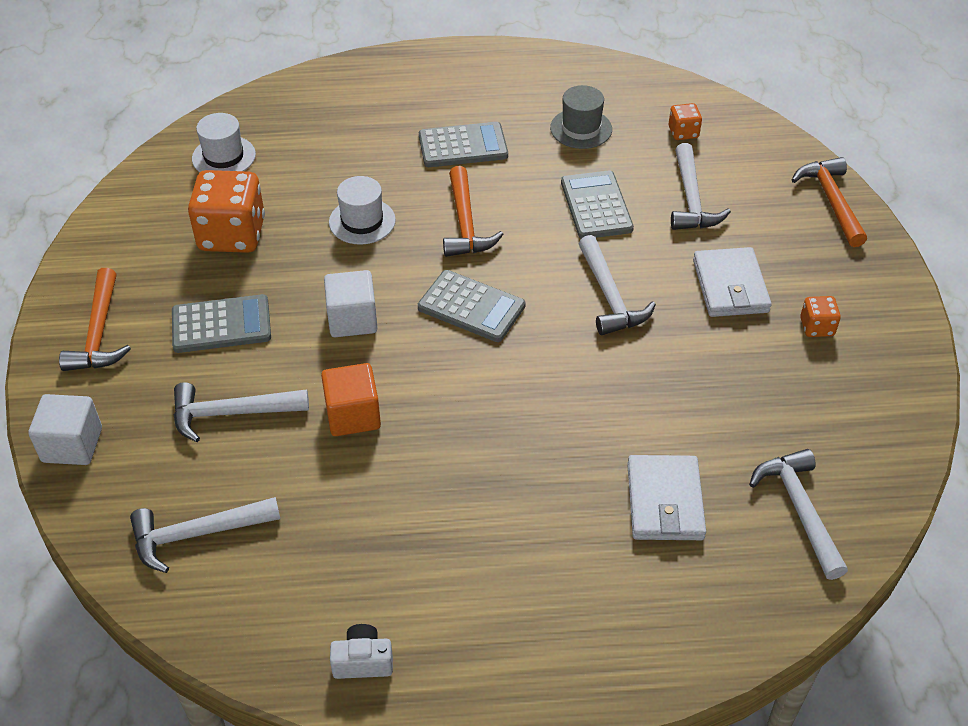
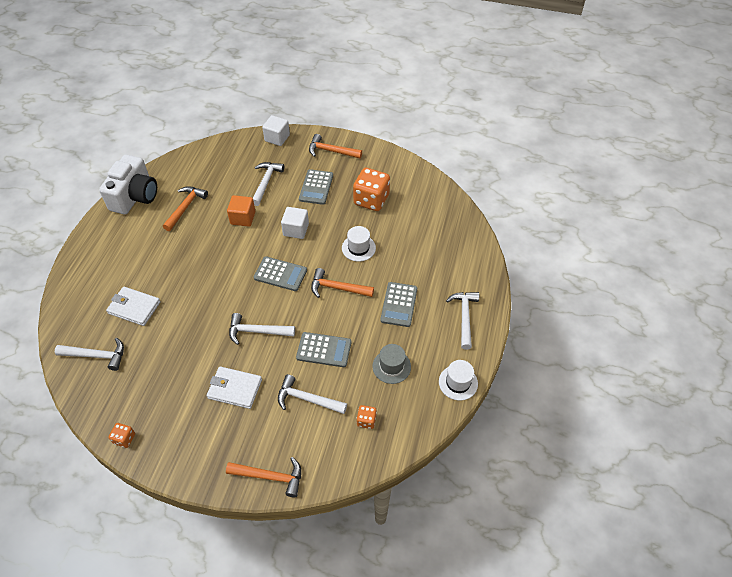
camera: 110 degrees right, 5 degrees up
white hammer [130,497,280,573] -> white hammer moved to [446,292,479,350]
white hat [192,113,256,172] -> white hat moved to [439,360,478,401]
white camera [330,624,393,679] -> white camera [99,155,157,214], size x2.40
grey calculator [418,270,526,342] -> grey calculator turned 120 degrees counterclockwise [254,257,307,291]
orange dice [800,296,841,337] -> orange dice moved to [109,423,135,448]
none -> orange hammer [163,186,208,231]

